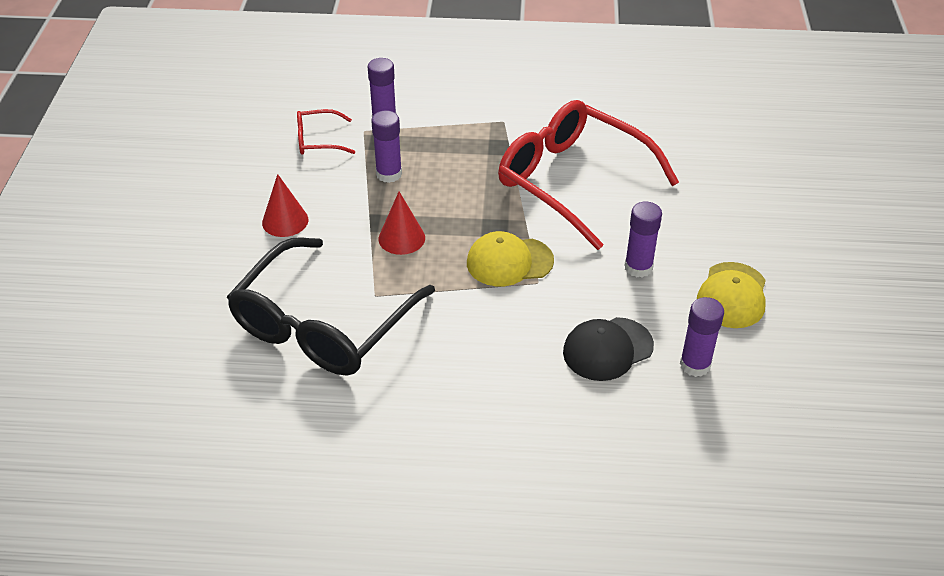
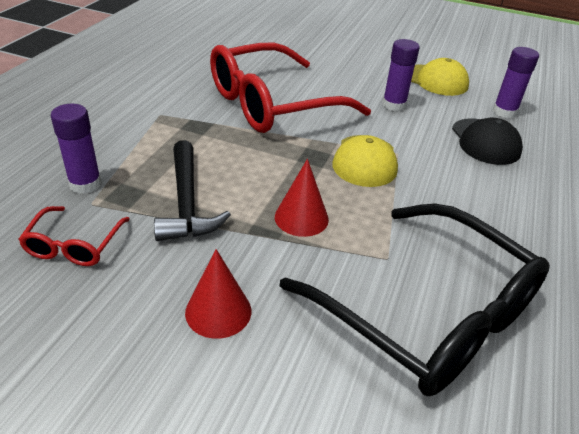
camera: 75 degrees left, 5 degrees down
purple glue stick [371,110,402,183] -> black hammer [154,140,231,241]

